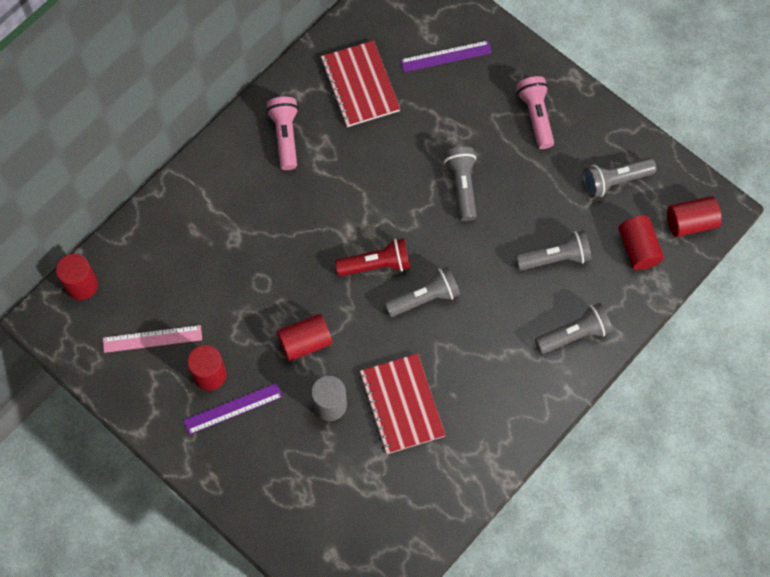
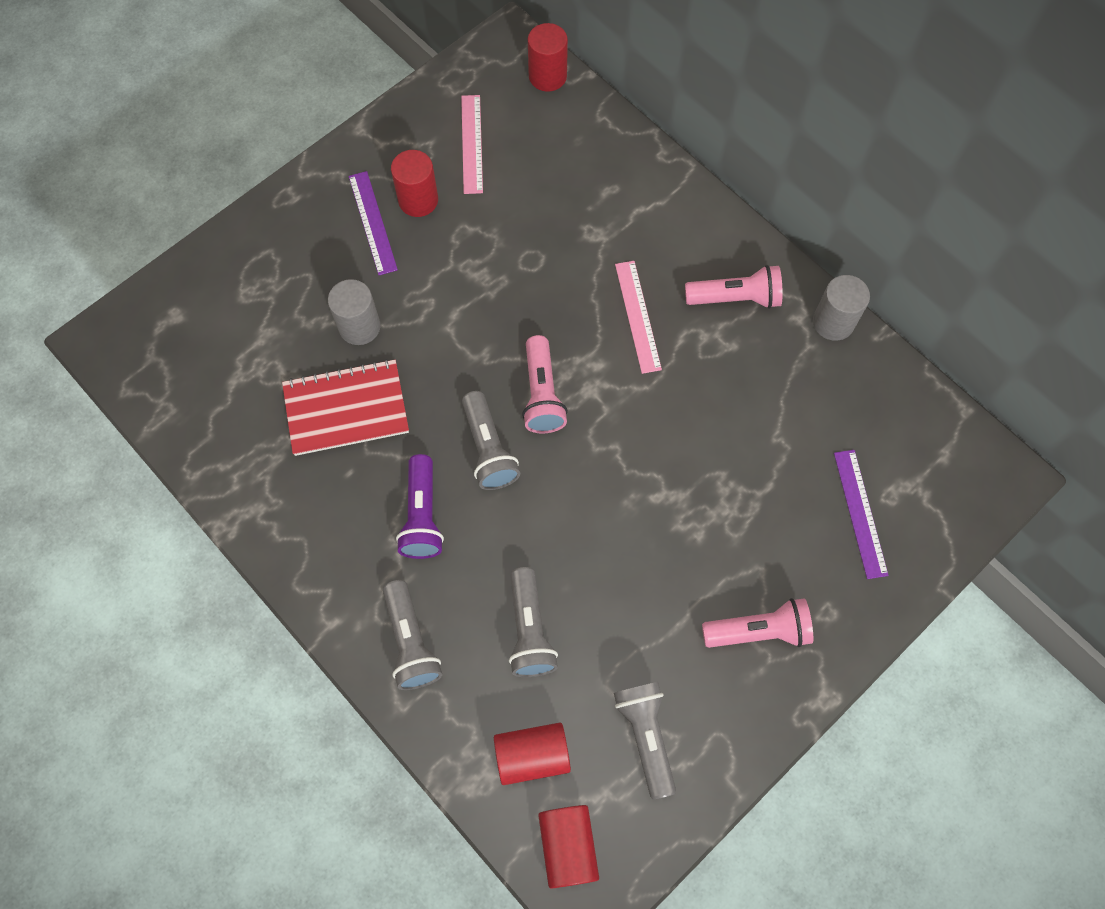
camera: 95 degrees right, 0 degrees up
red cylinder [277,314,332,361] -> none
red notebook [321,40,400,127] -> none
red flashlight [335,238,410,277] -> pink flashlight [522,335,568,434]
grey flashlight [444,147,477,221] -> none
none -> purple flashlight [396,454,444,559]
none -> pink ruler [615,261,662,374]
none -> grey cylinder [813,275,870,341]

